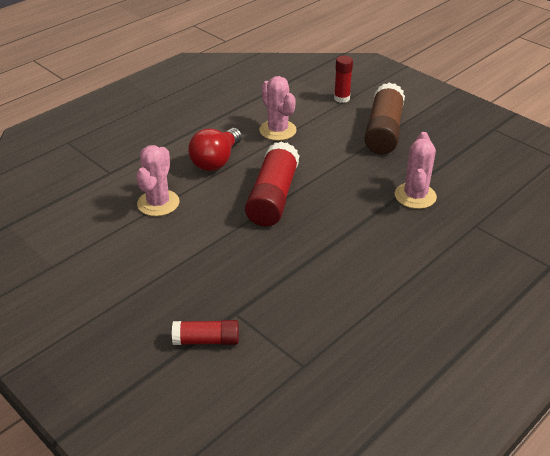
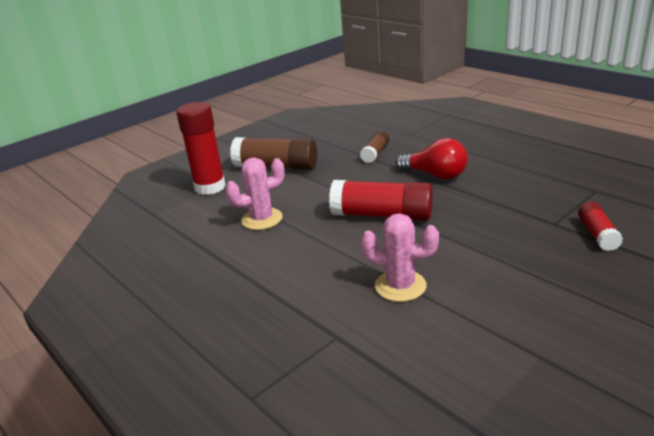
camera: 85 degrees left, 10 degrees down
red light bulb [188,128,242,171] -> red light bulb moved to [396,138,468,180]
red glue stick [334,56,353,103] -> red glue stick [176,102,226,195], size x1.82
pink cactus [395,132,437,209] -> brown glue stick [360,131,389,163]

